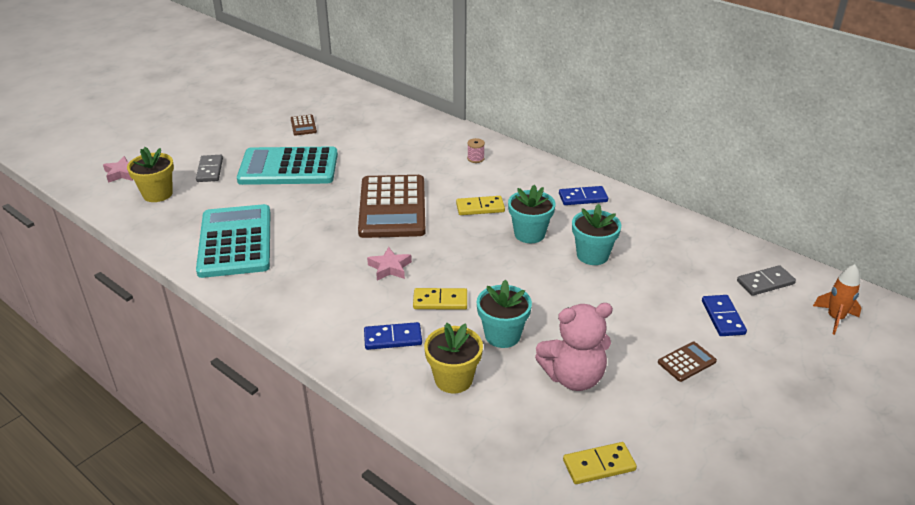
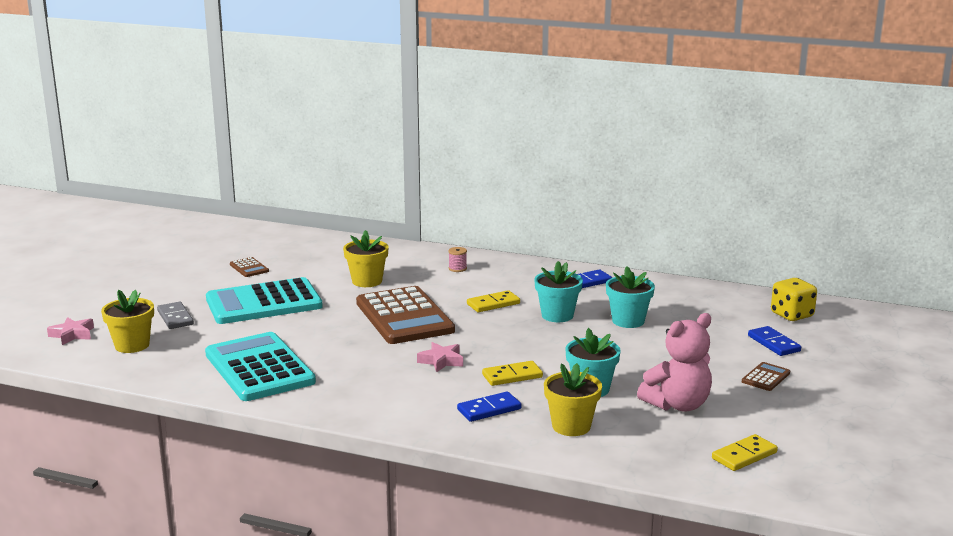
camera: 20 degrees left, 15 degrees down
grey domino [737,265,796,296] -> yellow dice [771,278,817,321]
orange rocket [813,264,861,335] -> none
none -> yellow flower pot [343,230,388,287]

